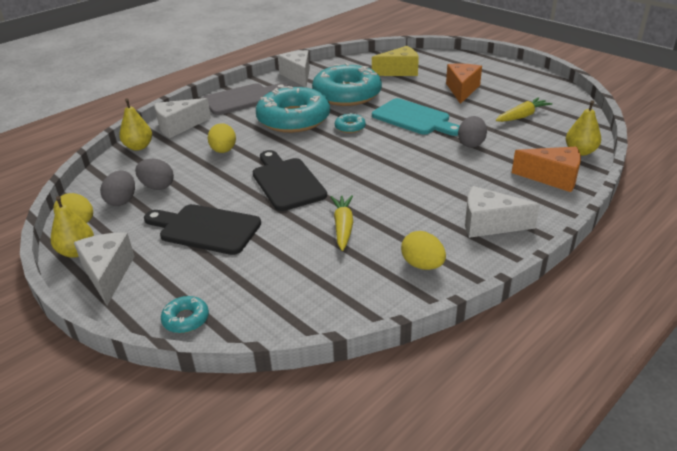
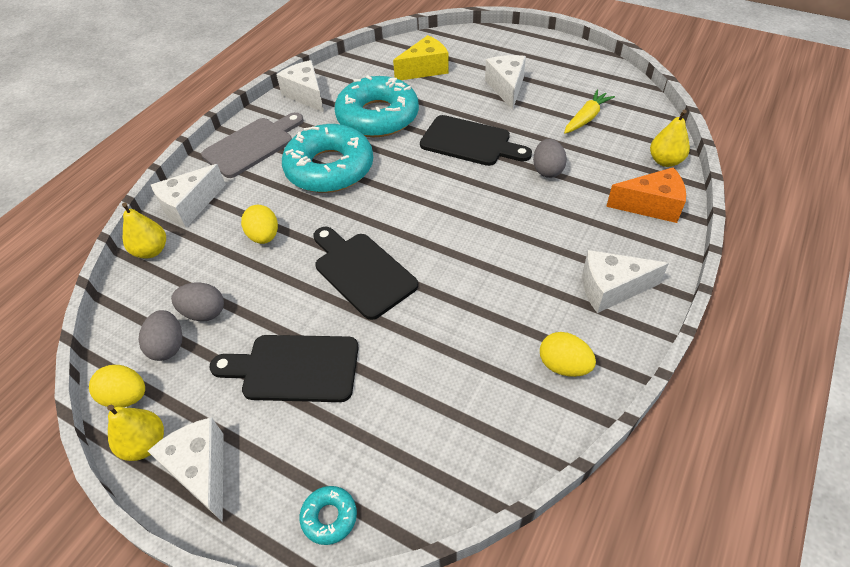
camera: 15 degrees left, 15 degrees up
yellow carrot [331,195,353,251] -> none
turquoise donut [335,113,366,133] -> none
turquoise cutting board [372,98,460,136] -> black cutting board [420,115,532,166]
orange cheese [446,64,482,104] -> white cheese [485,55,526,110]

